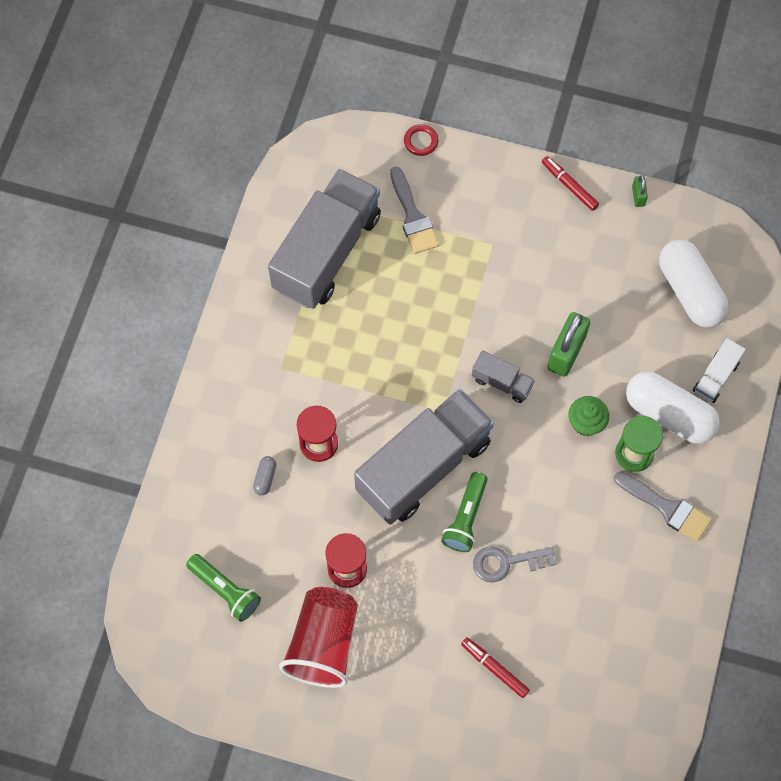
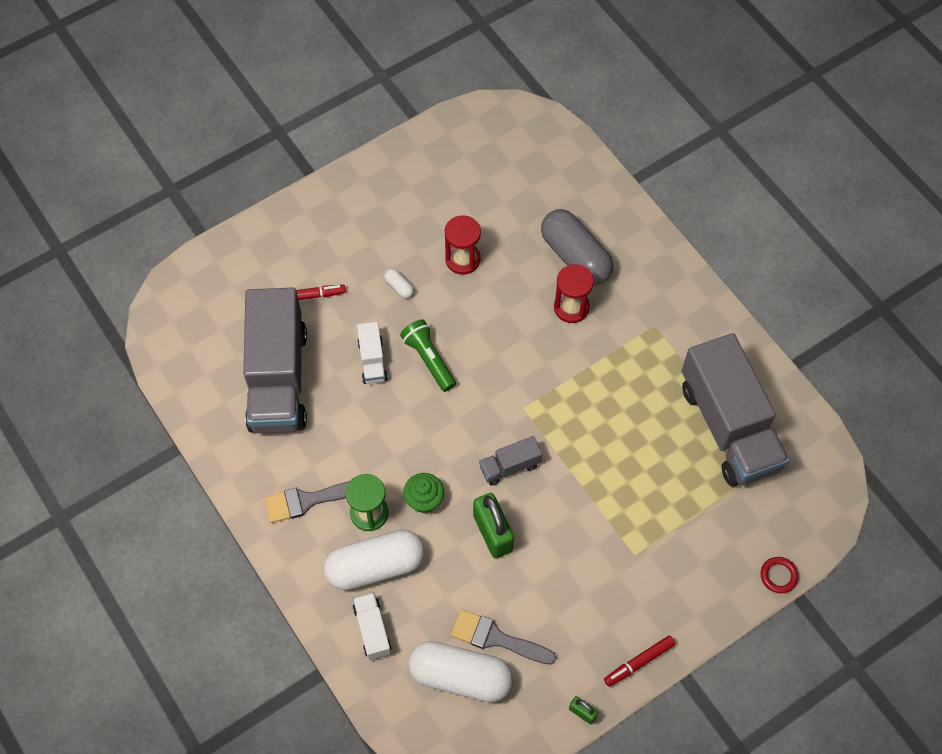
camera: 130 degrees right, 5 degrees down
green flashlight [186,554,261,622] -> none
grey capsule [253,456,276,495] -> grey capsule [541,209,613,285], size x2.48
red cup [279,587,358,688] -> none
grey truck [354,389,494,525] -> grey truck moved to [243,287,307,433]
grey brush [390,166,439,254] -> grey brush moved to [451,609,556,665]
grey key [473,546,555,583] -> white truck [357,322,388,384]
red marker [542,156,599,211] -> red marker turned 150 degrees clockwise [604,635,676,687]
none -> white capsule [384,269,414,298]

